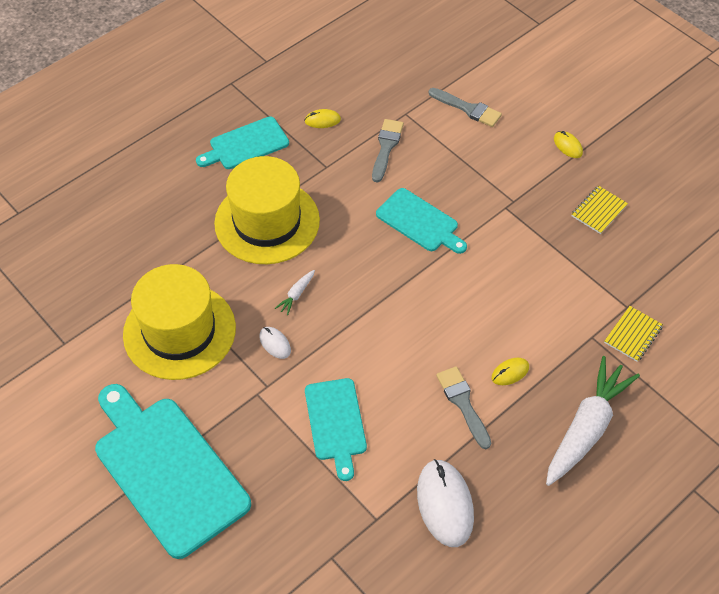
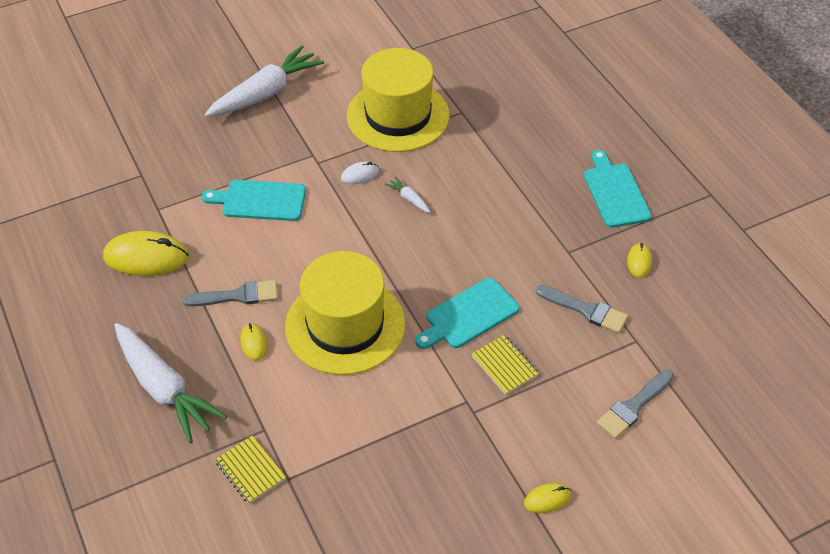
camera: 105 degrees right, 5 degrees down
turquoise cutting board [95,384,251,559] -> white carrot [205,45,324,117]
yellow hat [214,156,320,264] -> yellow hat moved to [285,251,405,375]
white mouse [417,459,474,547] -> yellow mouse [103,231,189,276]
yellow notebook [572,186,628,234] -> yellow notebook moved to [472,335,539,395]

